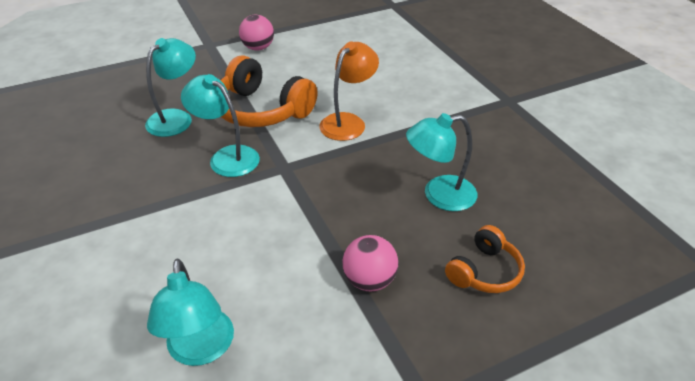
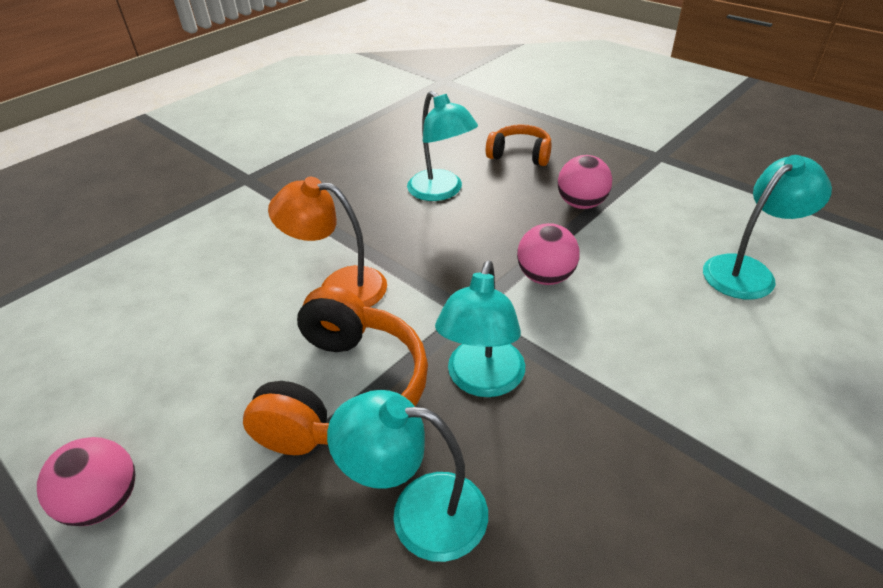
camera: 110 degrees left, 0 degrees up
none -> pink ball [517,223,579,285]

